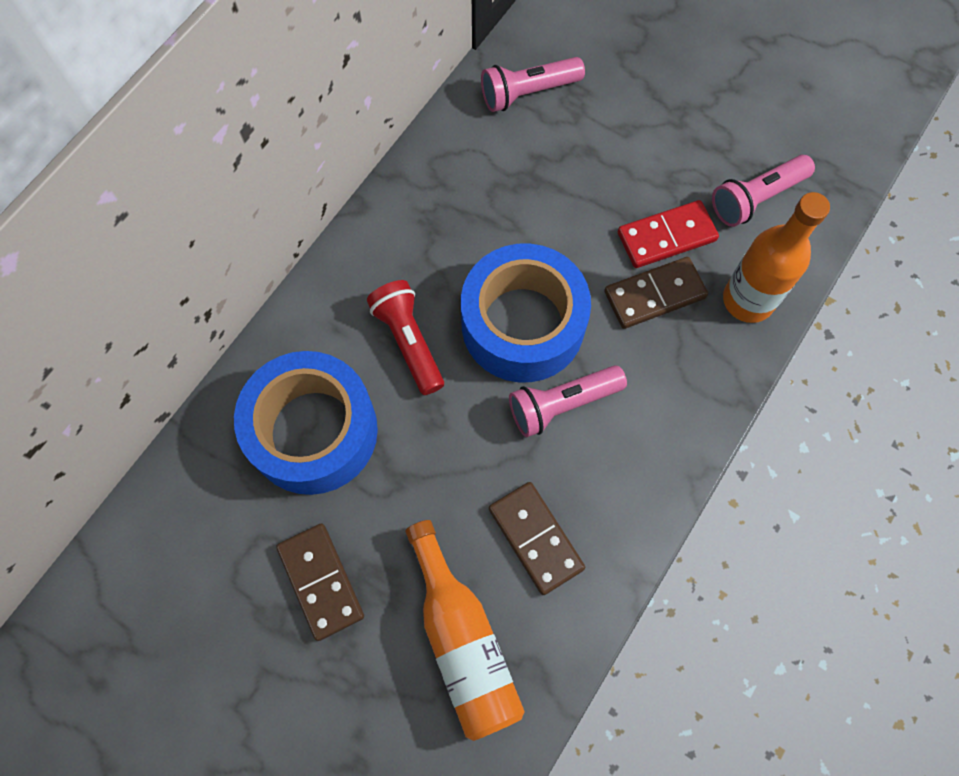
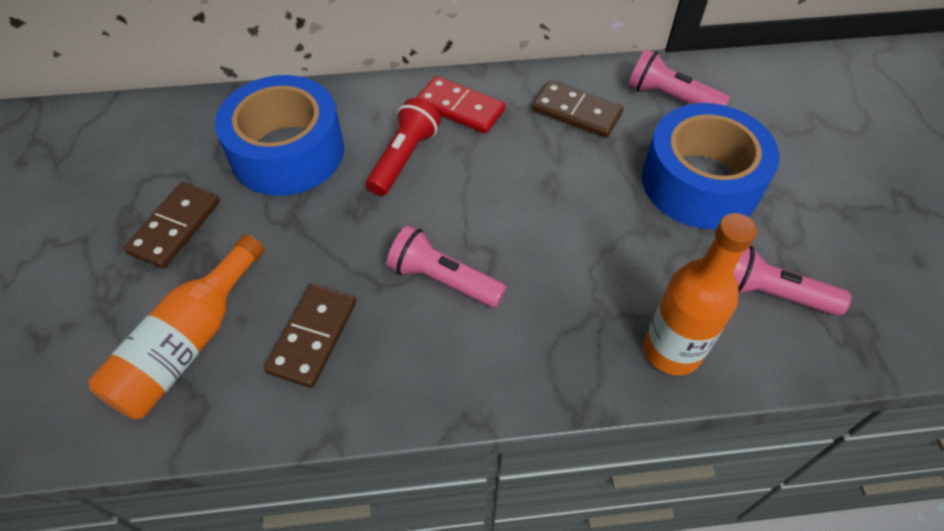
camera: 50 degrees right, 15 degrees down
blue tape [461,243,591,382] -> blue tape moved to [642,103,779,229]
brown domino [604,257,708,329] -> brown domino moved to [532,80,623,138]
red domino [618,200,719,268] -> red domino moved to [416,76,505,134]

